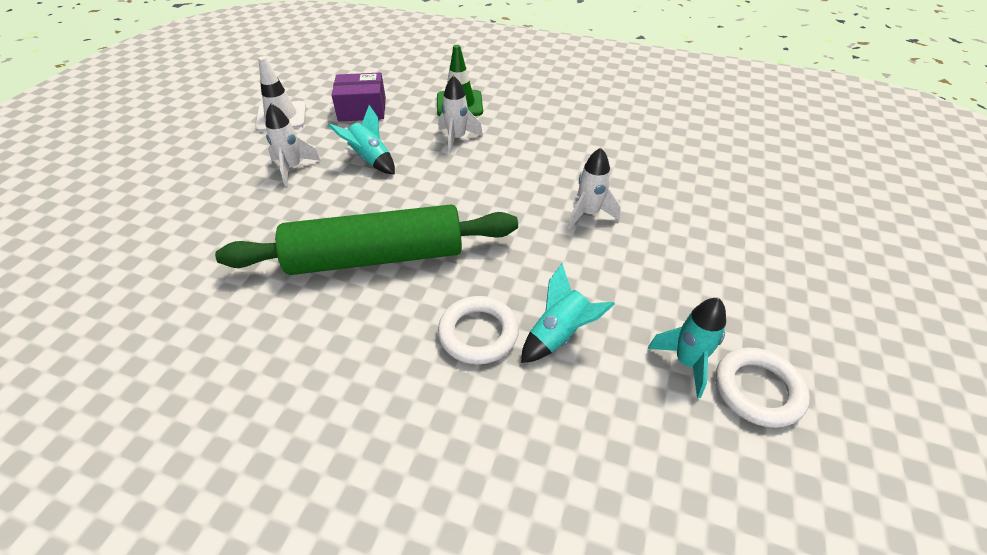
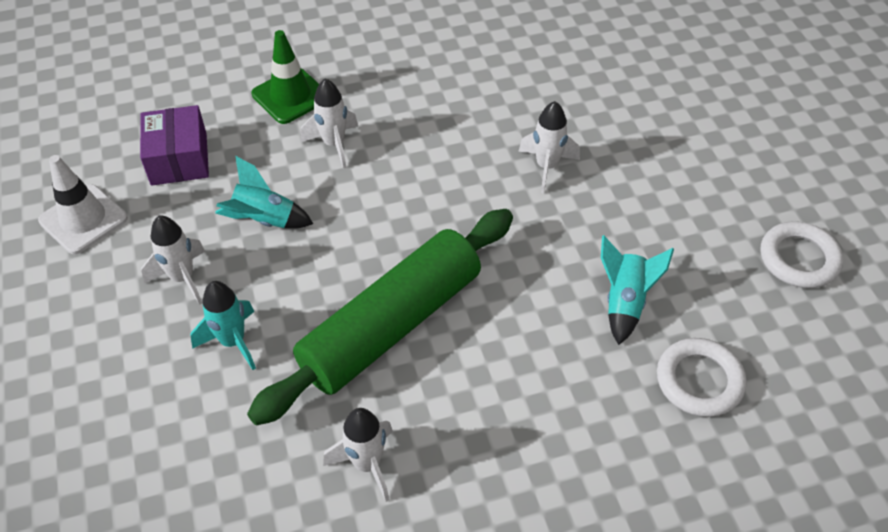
camera: 35 degrees left, 5 degrees up
purple box [332,73,386,122] -> purple box turned 60 degrees counterclockwise [140,105,209,186]
white ring [438,296,519,365] -> white ring moved to [657,338,747,417]
turquoise rocket [647,298,726,398] -> turquoise rocket moved to [191,281,256,370]
none -> white rocket [323,408,393,502]

